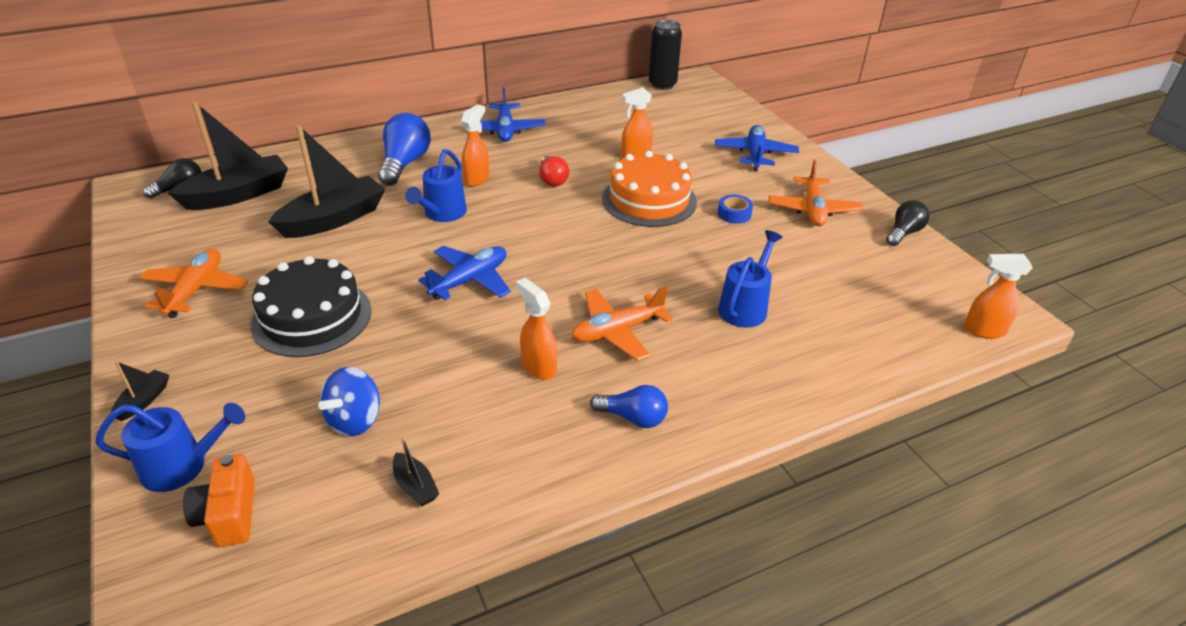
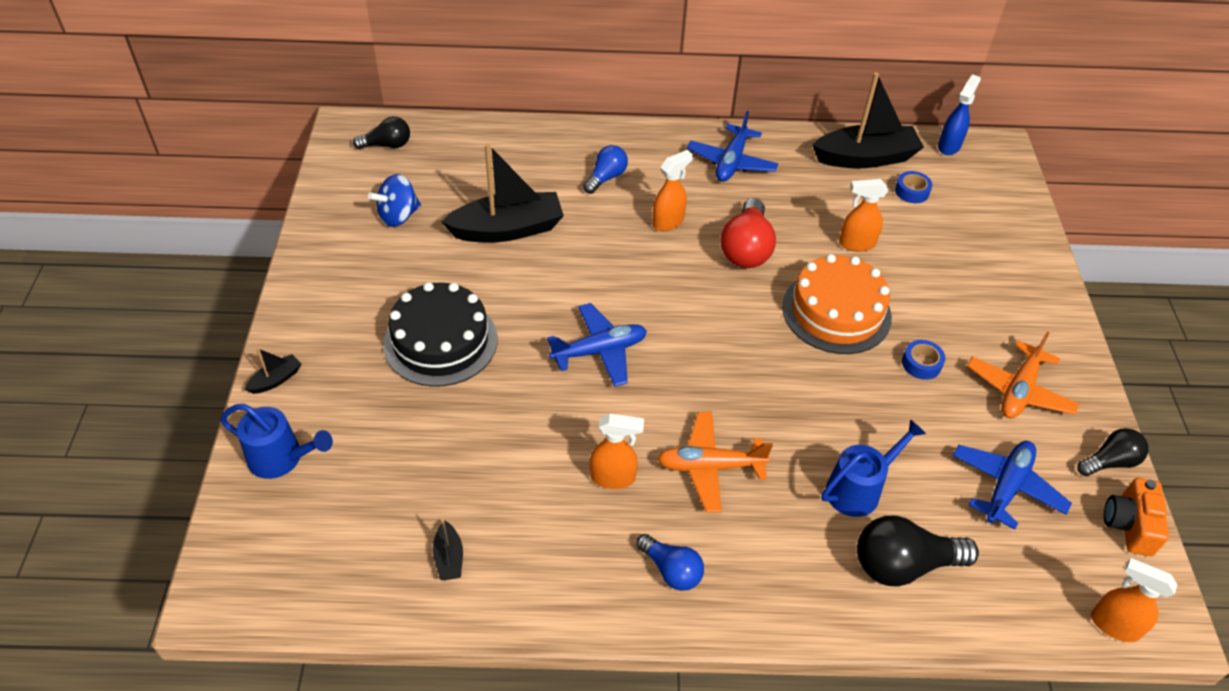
camera: 25 degrees right, 10 degrees up
orange plane [140,248,248,318] -> none
black boat [168,101,288,210] -> black boat moved to [812,72,924,168]
orange camera [183,454,255,547] -> orange camera moved to [1104,478,1169,556]
blue spinning top [318,367,380,436] -> blue spinning top moved to [368,174,421,227]
blue light bulb [378,113,431,186] -> blue light bulb [583,145,628,194], size x0.62
blue watering can [405,149,467,222] -> none
orange spray bottle [516,278,557,380] -> orange spray bottle turned 105 degrees clockwise [590,414,644,489]
red light bulb [539,155,569,186] -> red light bulb [720,198,776,268], size x1.61
black can [649,20,682,90] -> blue spray bottle [938,74,981,155]
blue plane [715,125,799,172] -> blue plane moved to [953,441,1072,530]
none -> black light bulb [857,516,979,587]
none -> blue tape [895,171,932,203]

